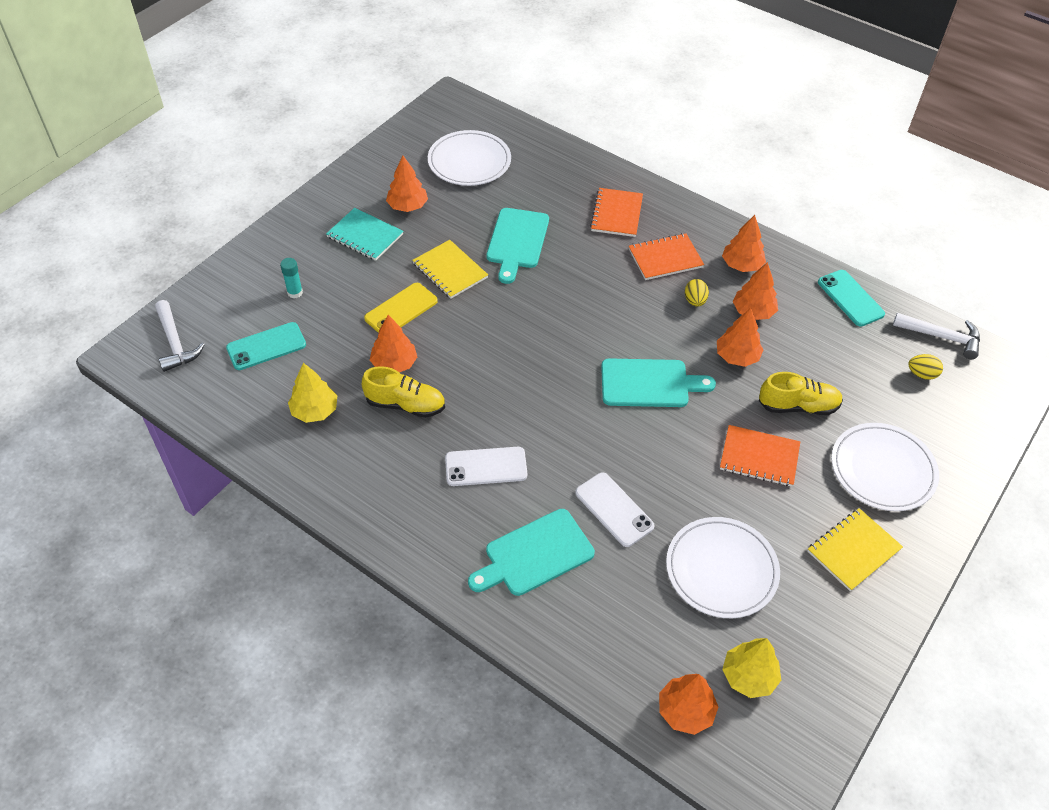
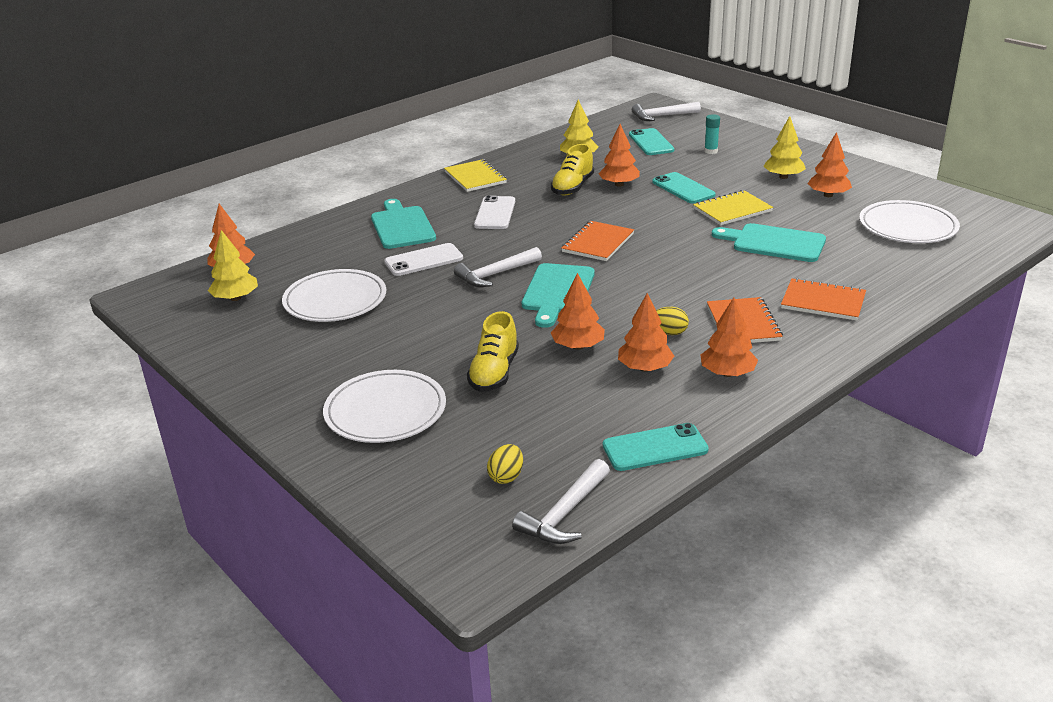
camera: 105 degrees right, 20 degrees down
turquoise notebook [326,208,404,261] -> yellow tree [763,116,806,179]
yellow phone [364,283,438,333] -> turquoise phone [652,172,715,203]
orange notebook [720,425,800,487] -> orange notebook moved to [562,221,634,261]
yellow notebook [807,508,903,591] -> yellow notebook moved to [444,159,507,192]
none -> white hammer [454,247,542,287]

